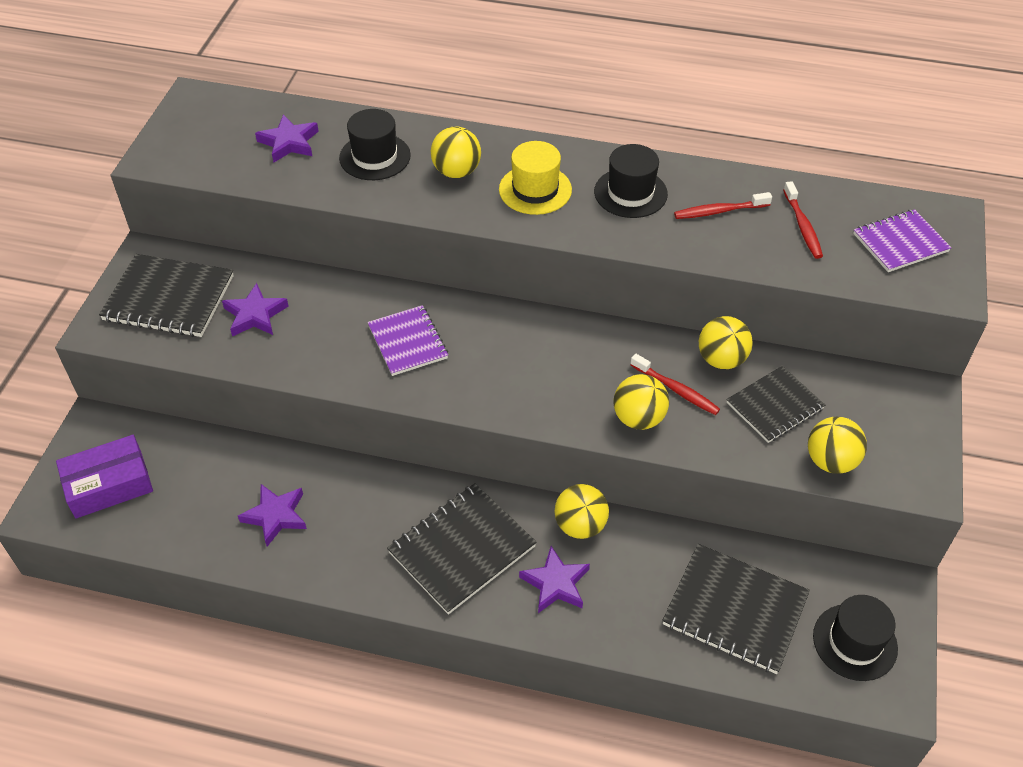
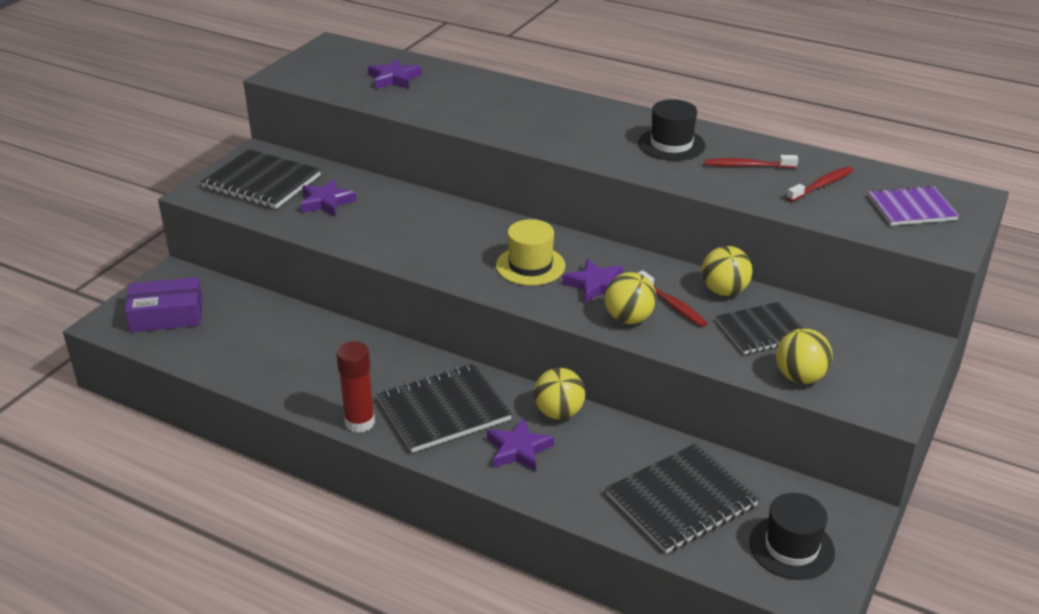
camera: 15 degrees right, 15 degrees down
purple star [238,484,307,547] -> purple star moved to [563,258,623,303]
black hat [339,109,411,180] -> none
purple notebook [368,305,448,376] -> none
yellow ball [431,127,481,178] -> none
yellow hat [499,141,572,215] -> yellow hat moved to [496,219,566,286]
black notebook [662,544,810,674] -> black notebook turned 75 degrees counterclockwise [606,443,759,553]
red toothbrush [783,181,823,259] -> red toothbrush turned 135 degrees counterclockwise [787,166,853,202]
none -> red glue stick [336,341,375,433]

